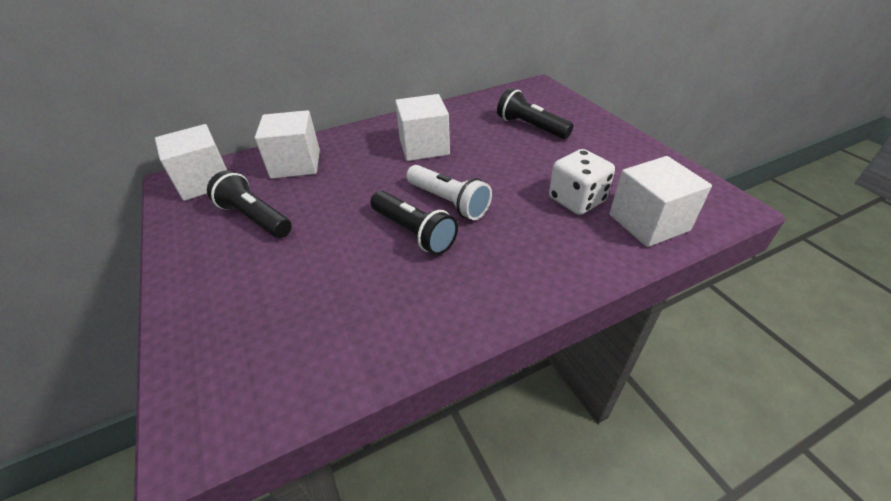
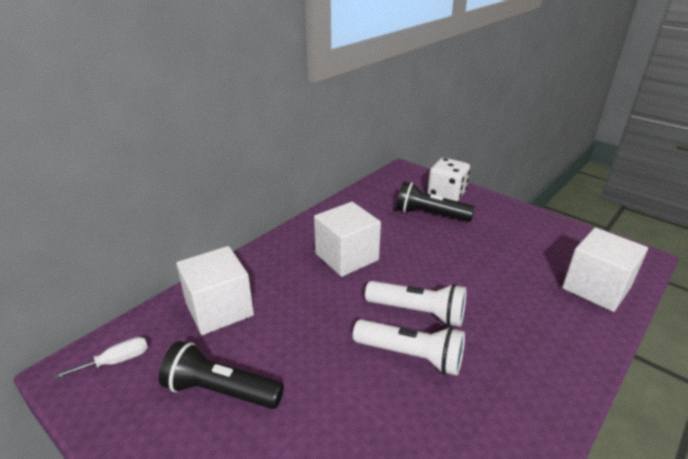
camera: 25 degrees left, 10 degrees down
white cube [155,124,227,201] -> white screwdriver [53,337,148,380]
black flashlight [370,191,458,255] -> white flashlight [353,319,465,376]
white dice [549,149,615,215] -> white dice moved to [427,158,470,201]

